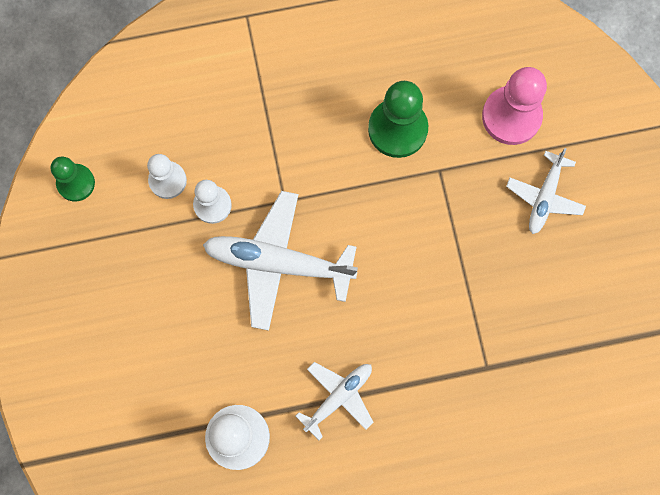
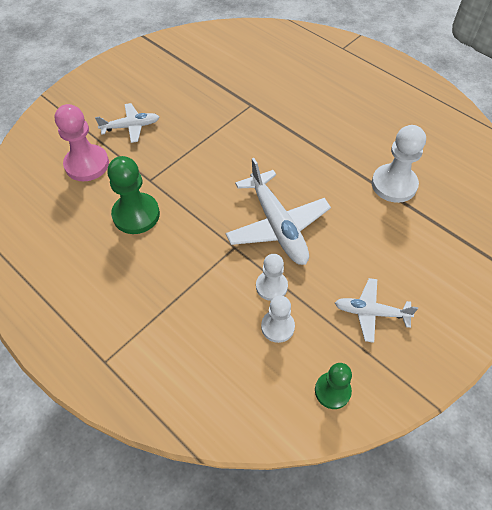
camera: 125 degrees left, 20 degrees down
white plane [296,362,374,440] -> white plane moved to [335,278,418,343]

